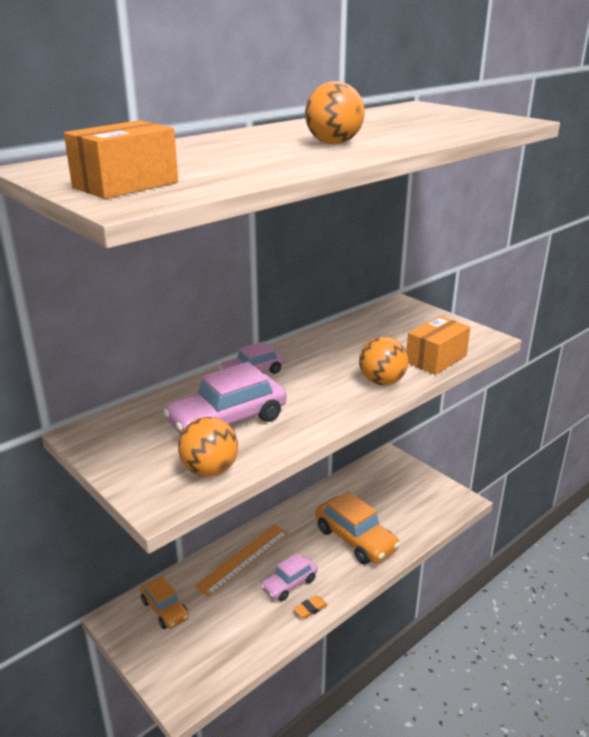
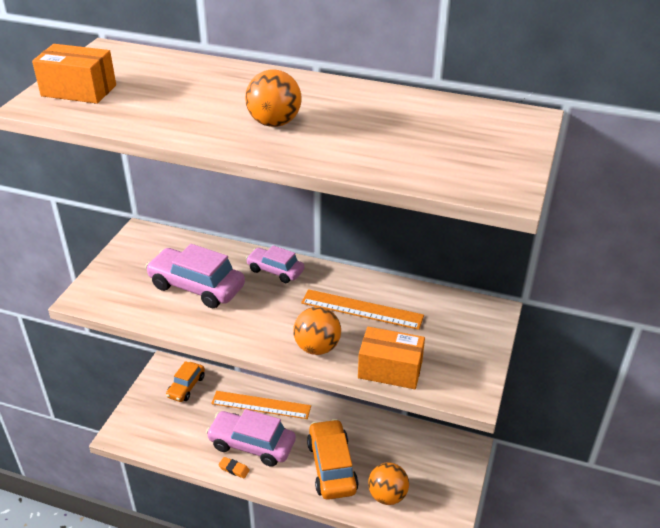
camera: 60 degrees right, 10 degrees up
orange ball [178,417,238,477] -> orange ball moved to [368,463,409,505]
pink car [260,553,318,601] -> pink car [206,409,296,467], size x1.65
orange car [315,491,400,564] -> orange car turned 150 degrees clockwise [307,419,359,500]
none -> orange ruler [301,289,424,330]

